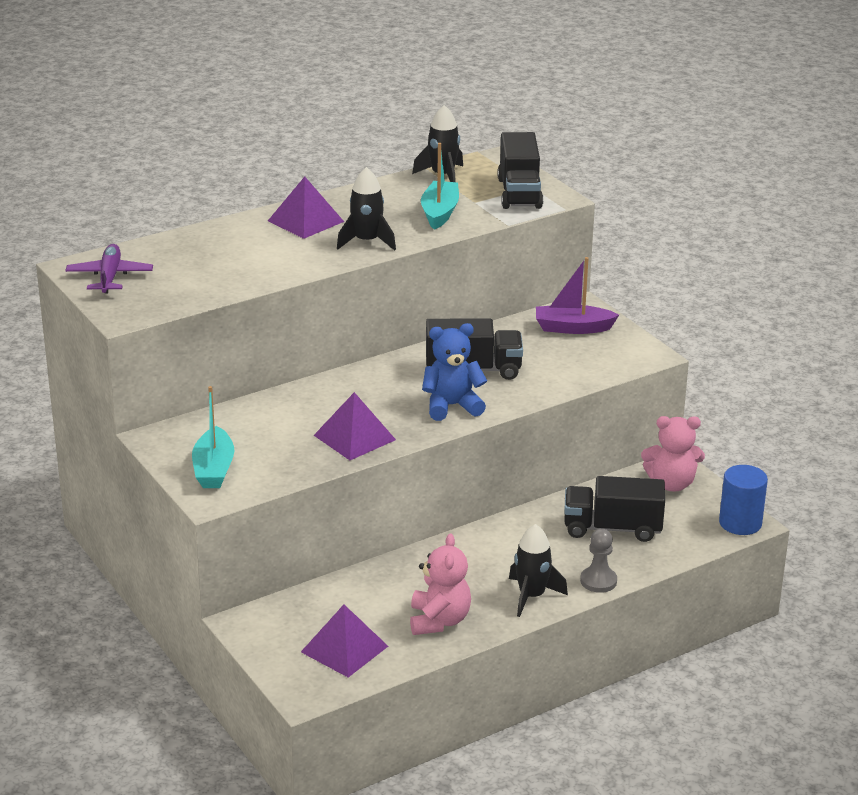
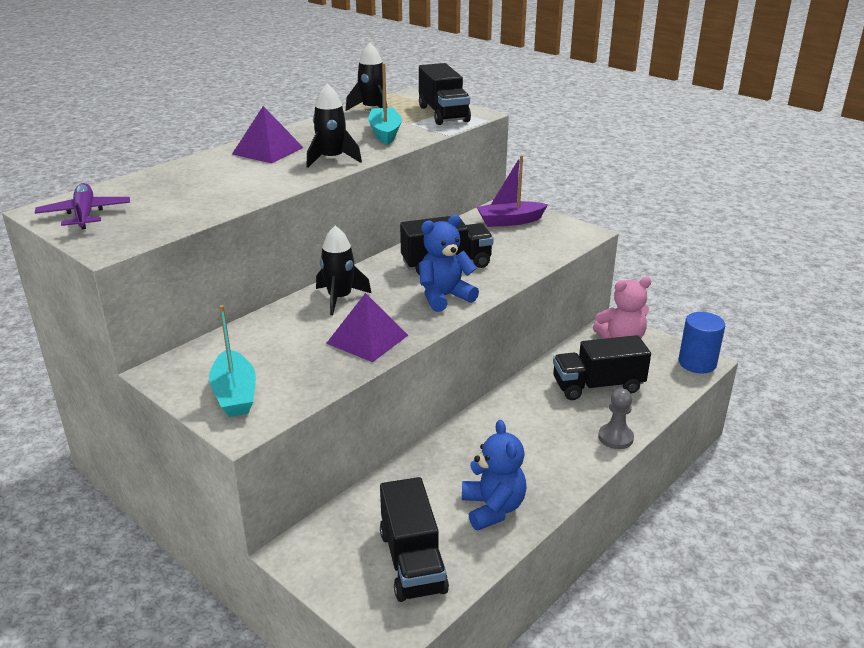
camera: 15 degrees left, 0 degrees up
purple pyramid [301,605,388,677] -> black truck [380,477,449,602]
pink teddy bear [410,534,471,635] -> blue teddy bear [462,420,527,530]
black rocket [509,524,568,617] -> black rocket moved to [316,226,371,315]

